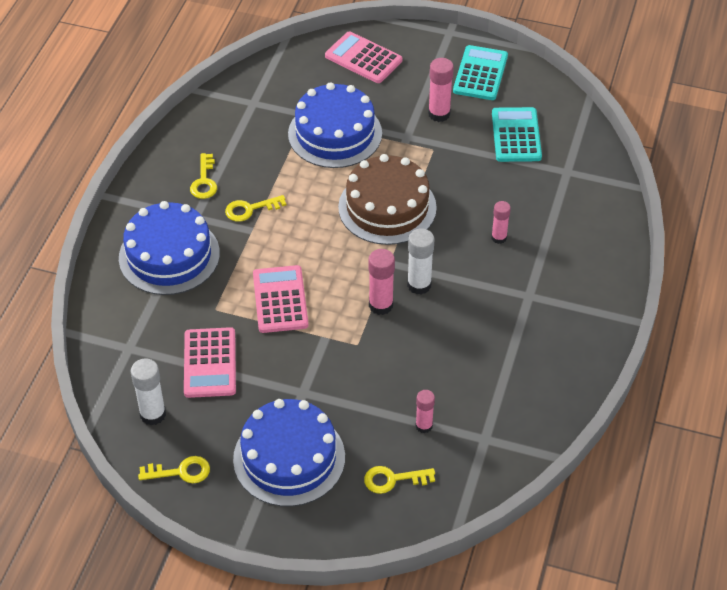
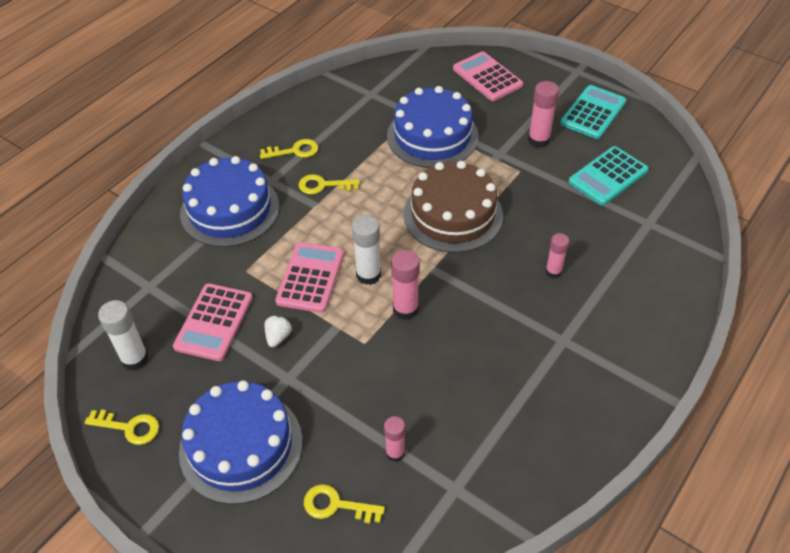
camera: 20 degrees right, 0 degrees up
yellow key [190,153,217,199] -> yellow key turned 120 degrees counterclockwise [260,139,318,159]
white glue stick [407,228,434,295] -> white glue stick moved to [352,215,381,285]
turquoise calculator [492,107,542,162] -> turquoise calculator turned 150 degrees counterclockwise [569,146,649,206]
none -> white strawberry [264,316,292,347]

